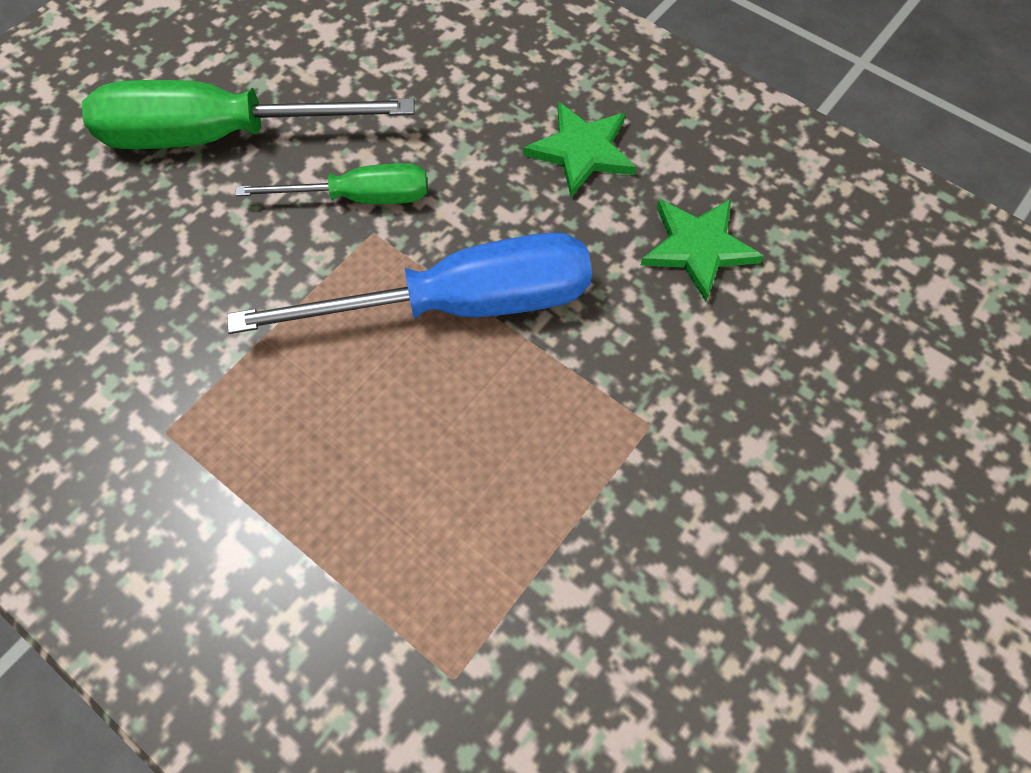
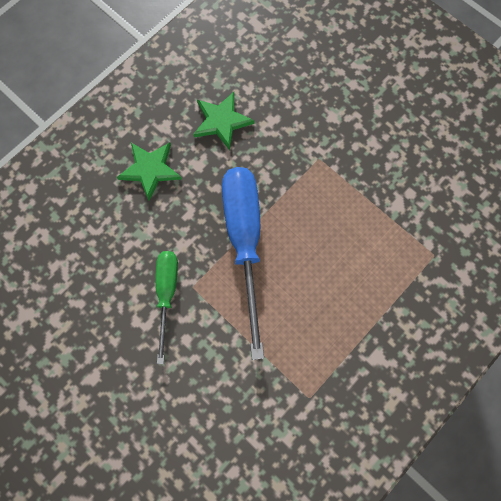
camera: 85 degrees left, 10 degrees up
green screwdriver [82,80,415,149] -> none

